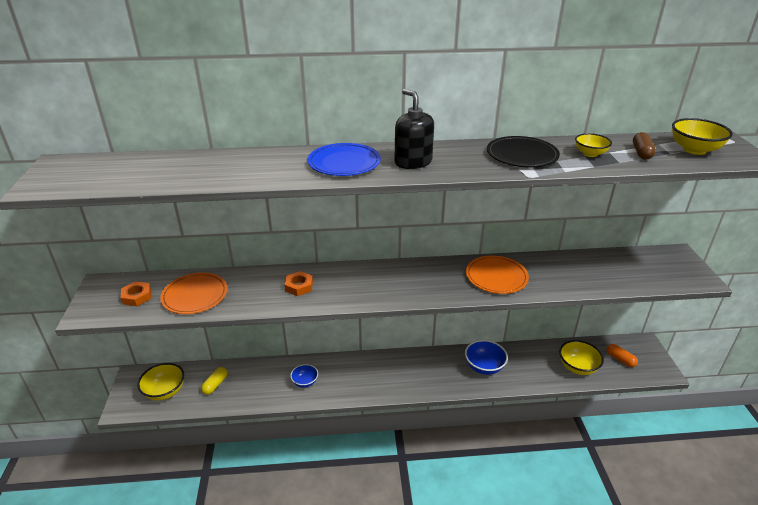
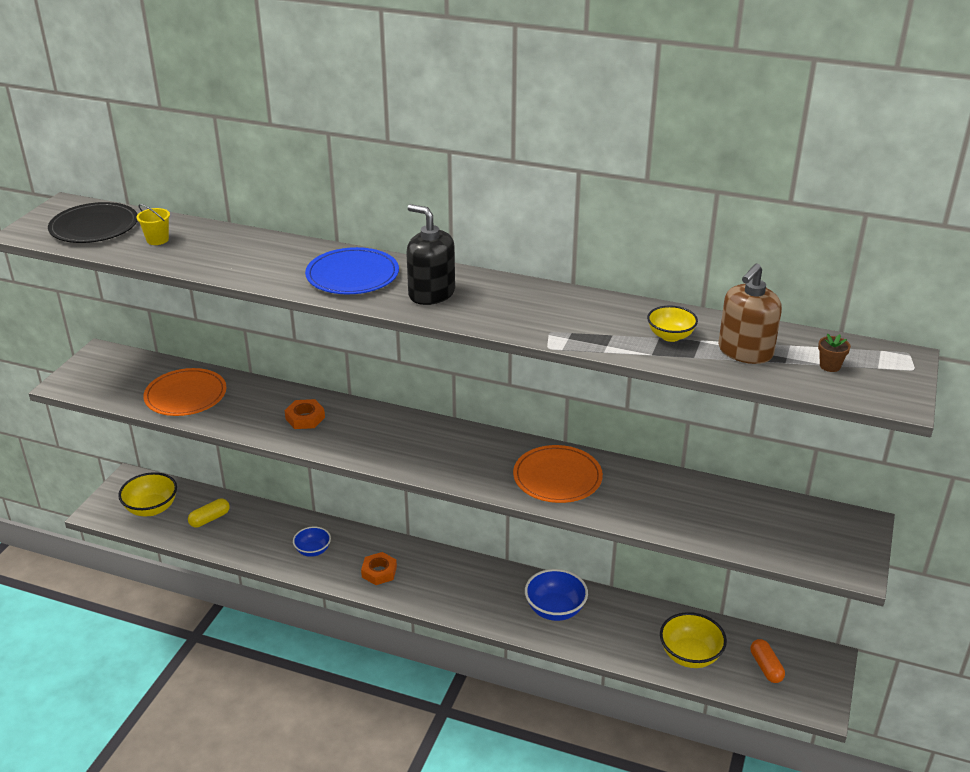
camera: 25 degrees right, 0 degrees up
orange nut [121,281,151,306] -> orange nut moved to [361,552,397,585]
black soap dispenser [394,89,434,169] -> black soap dispenser turned 45 degrees counterclockwise [406,204,455,305]
black plate [487,136,560,167] -> black plate moved to [48,202,138,243]
brown capsule [633,132,656,159] -> brown soap dispenser [718,263,782,364]
yellow bowl [672,118,733,155] -> brown flower pot [818,334,851,372]
none -> yellow bucket [136,204,170,245]

